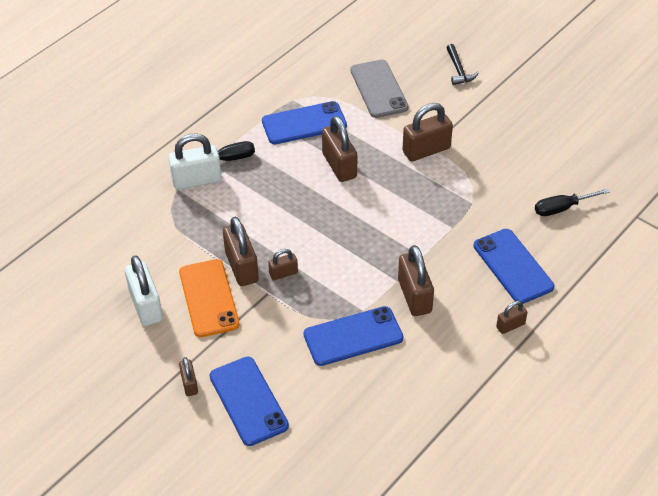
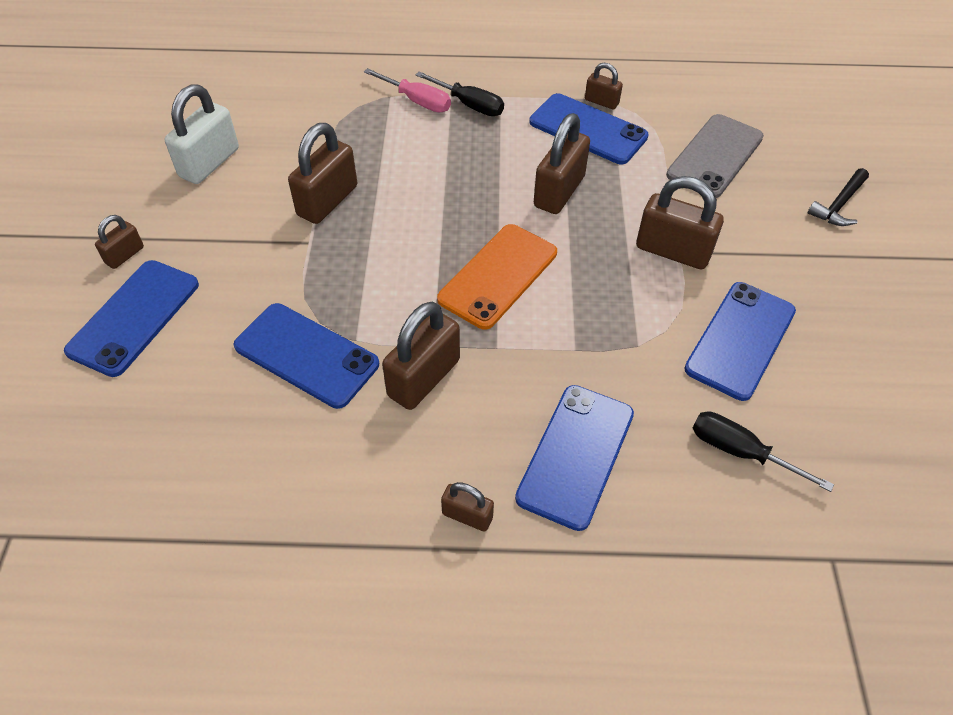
camera: 50 degrees right, 5 degrees up
white padlock [169,134,222,190] -> pink screwdriver [364,68,451,112]
orange phone [179,259,240,337] -> orange phone moved to [437,224,557,330]
brown padlock [268,249,298,280] -> brown padlock moved to [585,63,623,109]
none -> blue phone [684,282,796,401]

